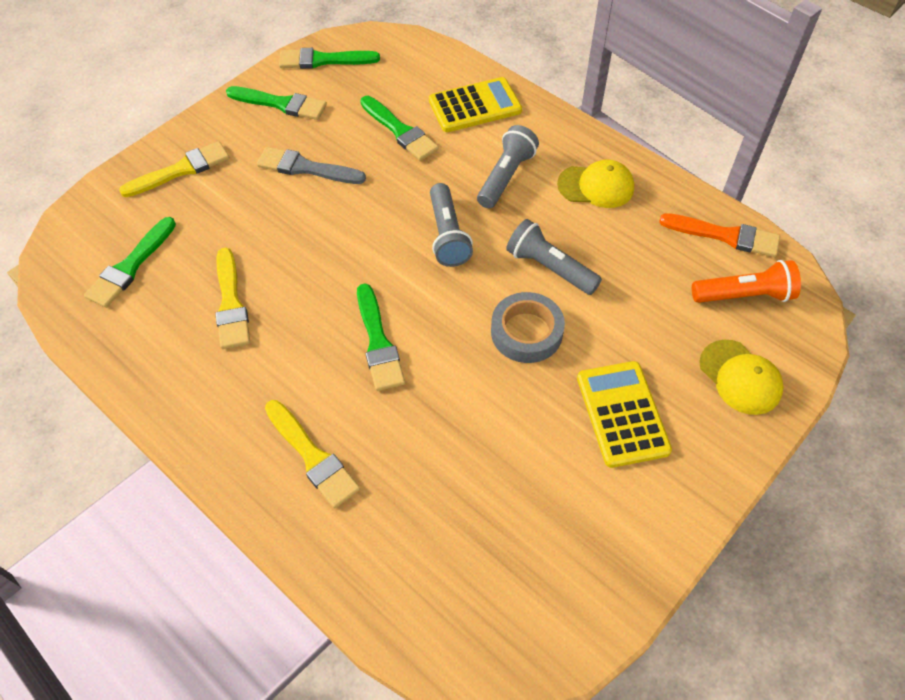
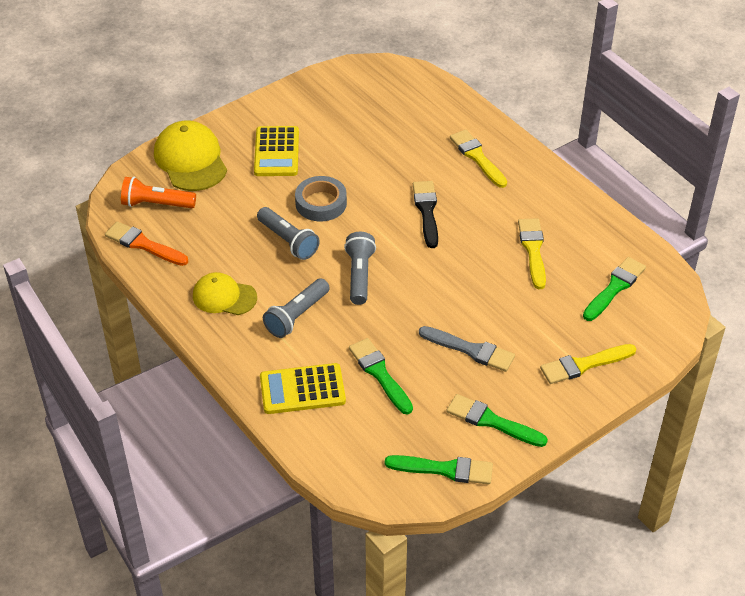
camera: 170 degrees left, 10 degrees down
green brush [357,283,405,391] -> black brush [413,181,438,248]
yellow cap [699,340,784,415] -> yellow cap [154,121,227,191], size x1.55

